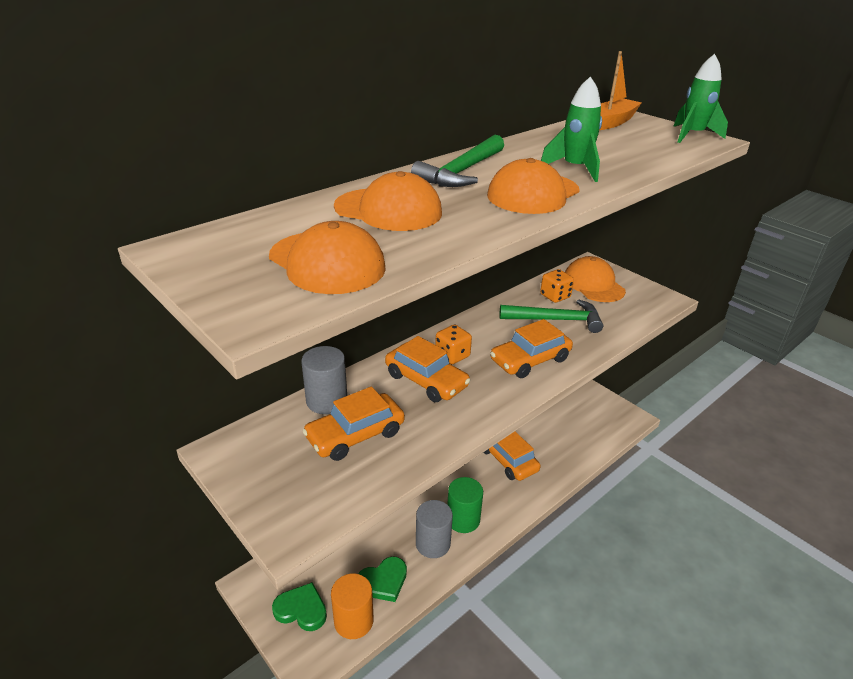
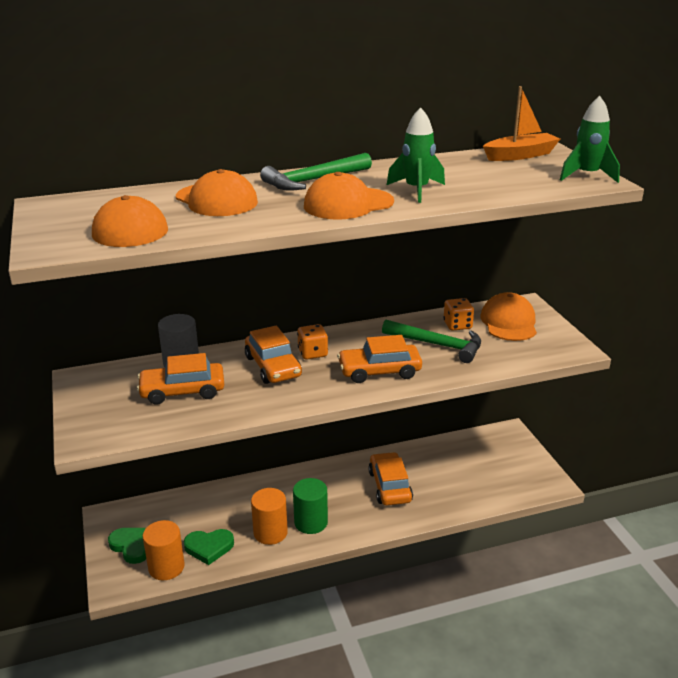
camera: 25 degrees right, 5 degrees down
grey cylinder [416,500,453,558] -> orange cylinder [251,488,288,545]

